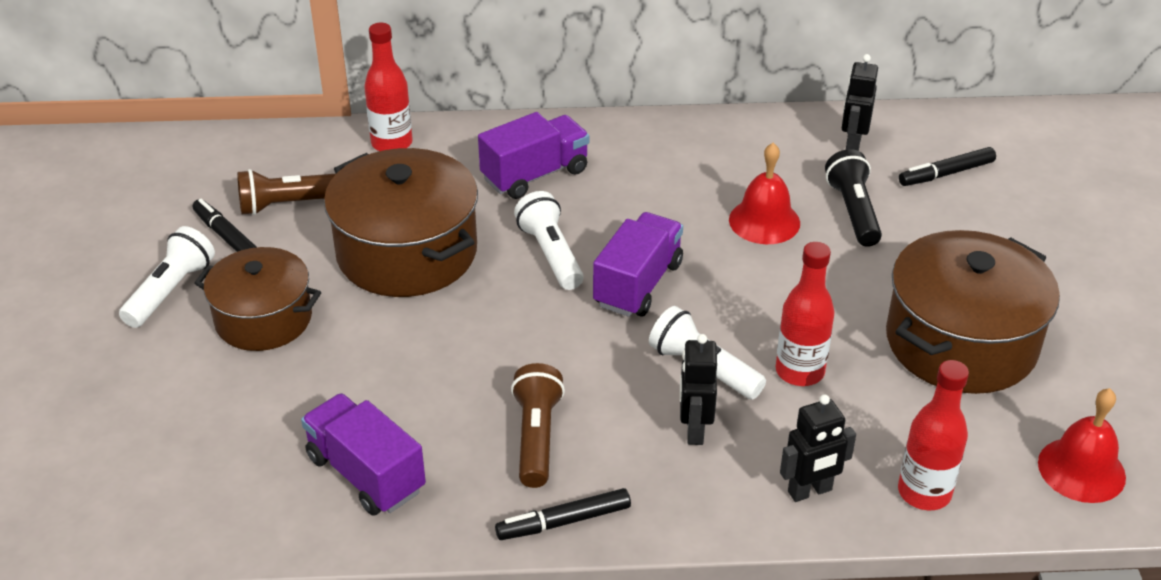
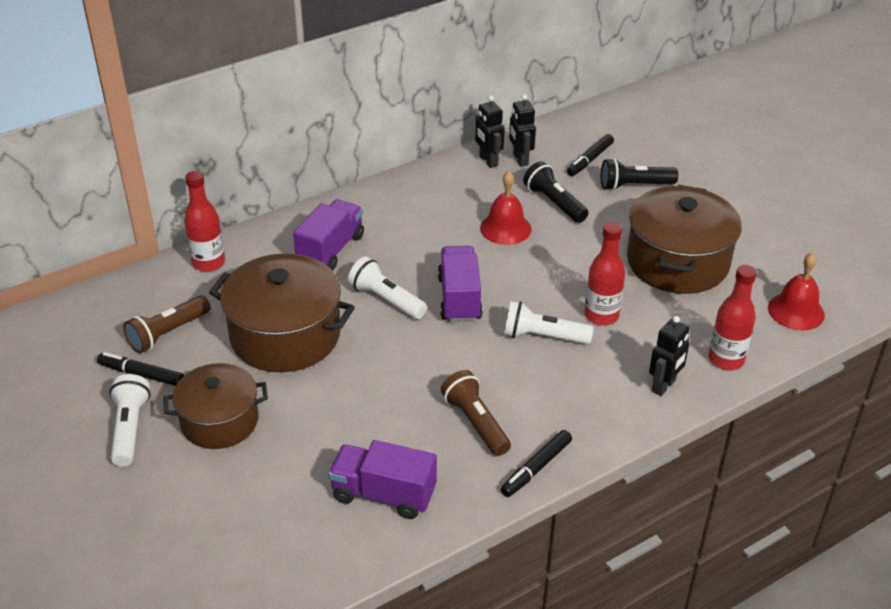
camera: 30 degrees left, 0 degrees up
black robot [680,334,717,445] -> black robot moved to [475,96,505,168]
none -> black flashlight [601,158,678,191]

